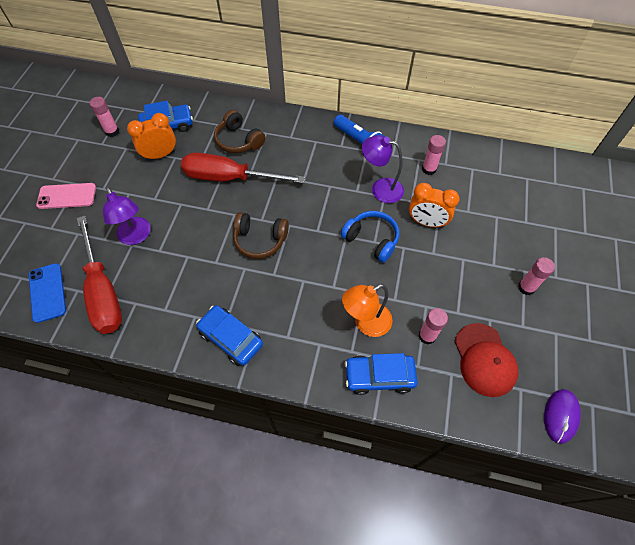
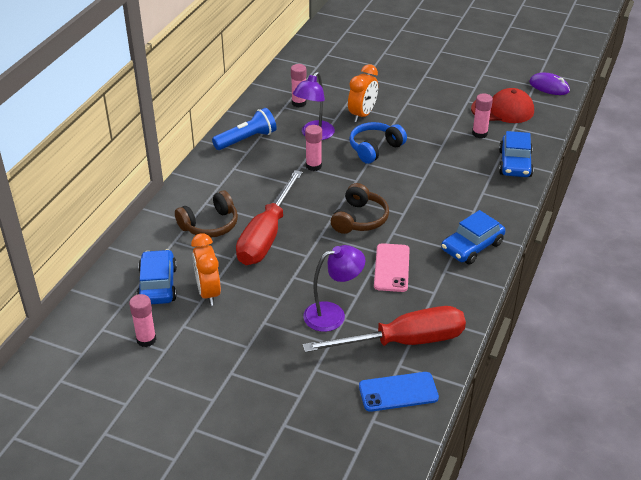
camera: 80 degrees left, 20 degrees down
pink phone [36,183,96,209] -> pink phone moved to [374,243,410,292]
orange lamp [342,284,393,337] -> none
pink glue stick [518,257,555,295] -> pink glue stick moved to [305,125,322,171]

